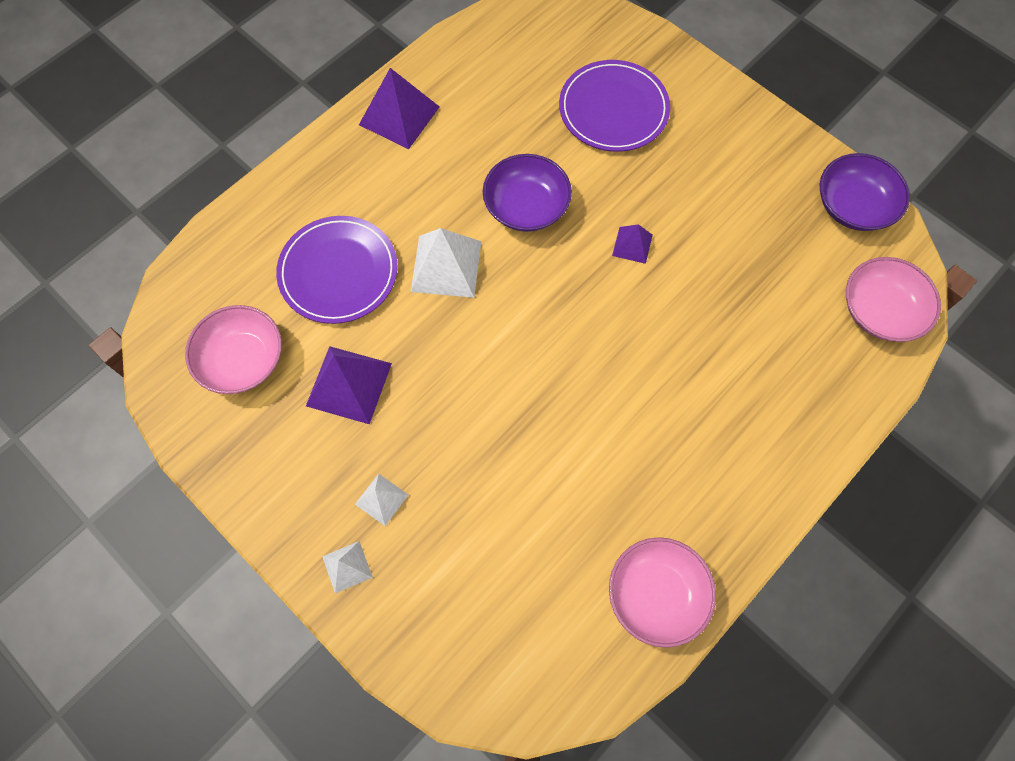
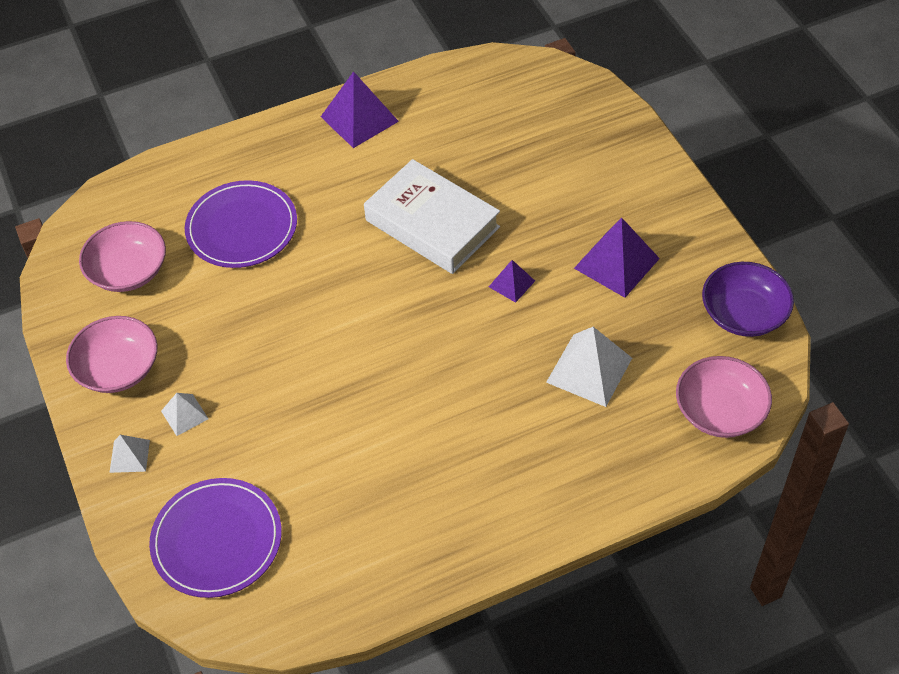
camera: 25 degrees right, 15 degrees down
purple pyramid [306,346,392,424] -> purple pyramid moved to [574,217,660,298]
white pyramid [411,228,481,298] -> white pyramid moved to [546,327,632,407]
purple bowl [483,154,572,232] -> white book [364,159,500,274]
purple plate [559,60,670,152] -> purple plate moved to [149,478,282,598]
pink bowl [609,537,716,648] -> pink bowl moved to [66,316,157,393]

